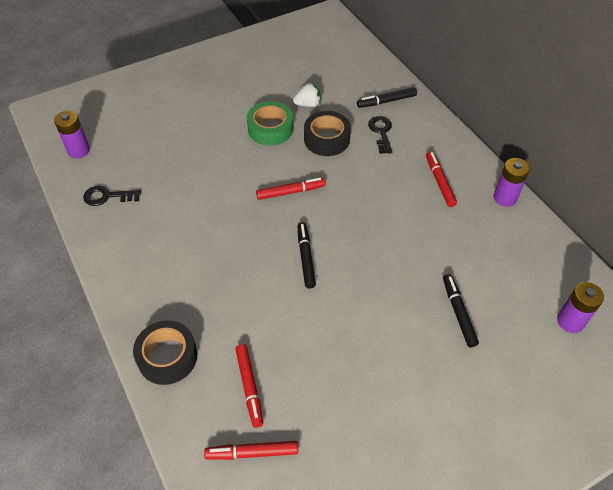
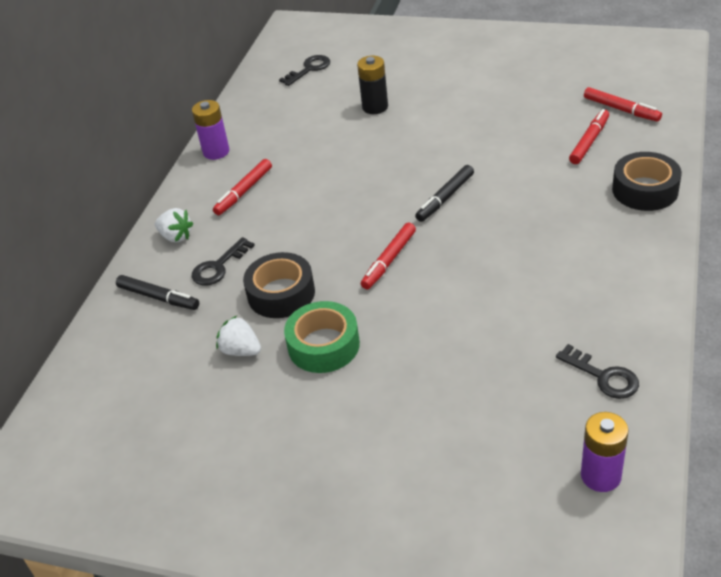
camera: 130 degrees left, 10 degrees down
red marker [256,178,326,200] -> red marker turned 90 degrees counterclockwise [361,222,416,290]
black marker [443,274,479,348] -> black battery [357,56,388,114]
purple battery [557,282,604,333] -> black key [279,55,330,86]
none -> white strawberry [155,208,193,243]

